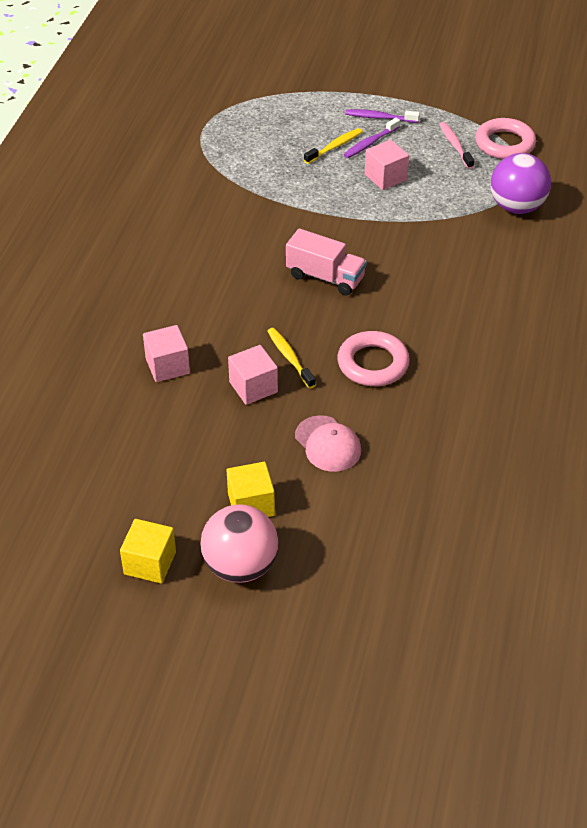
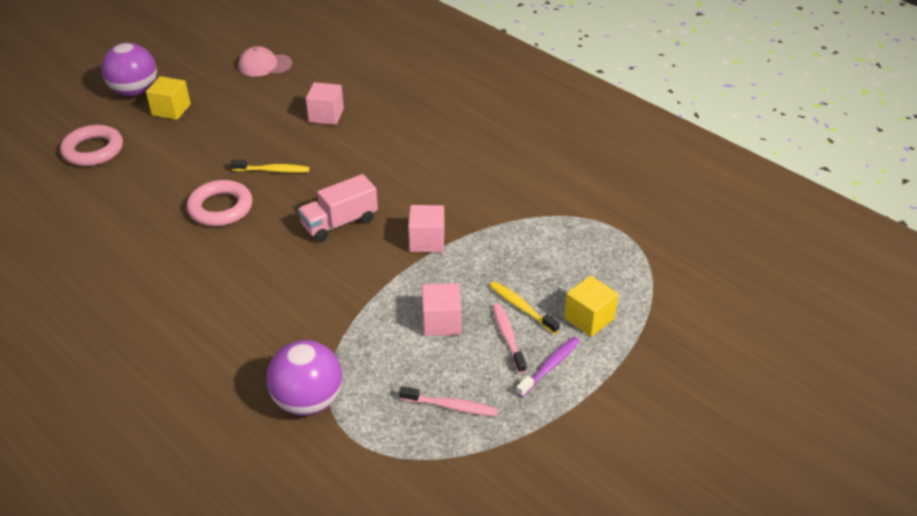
camera: 120 degrees right, 5 degrees down
yellow cube [120,519,176,583] -> yellow cube moved to [564,275,619,337]
pink ball [200,504,279,583] -> purple ball [101,43,157,96]
pink cube [228,345,278,405] -> pink cube moved to [408,205,445,252]
pink cap [295,415,361,472] -> pink cap moved to [238,46,292,77]
yellow toothbrush [304,128,363,164] -> yellow toothbrush turned 150 degrees clockwise [490,281,560,334]
purple toothbrush [343,118,400,158] -> pink toothbrush [492,303,527,373]
pink ring [475,118,536,159] -> pink ring moved to [60,125,123,166]

